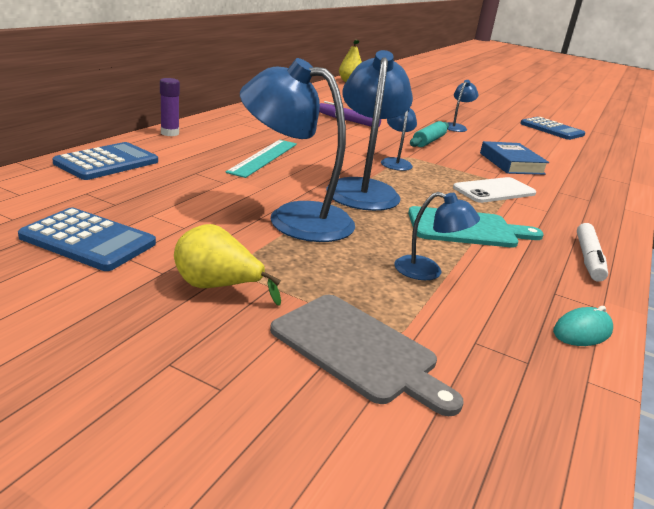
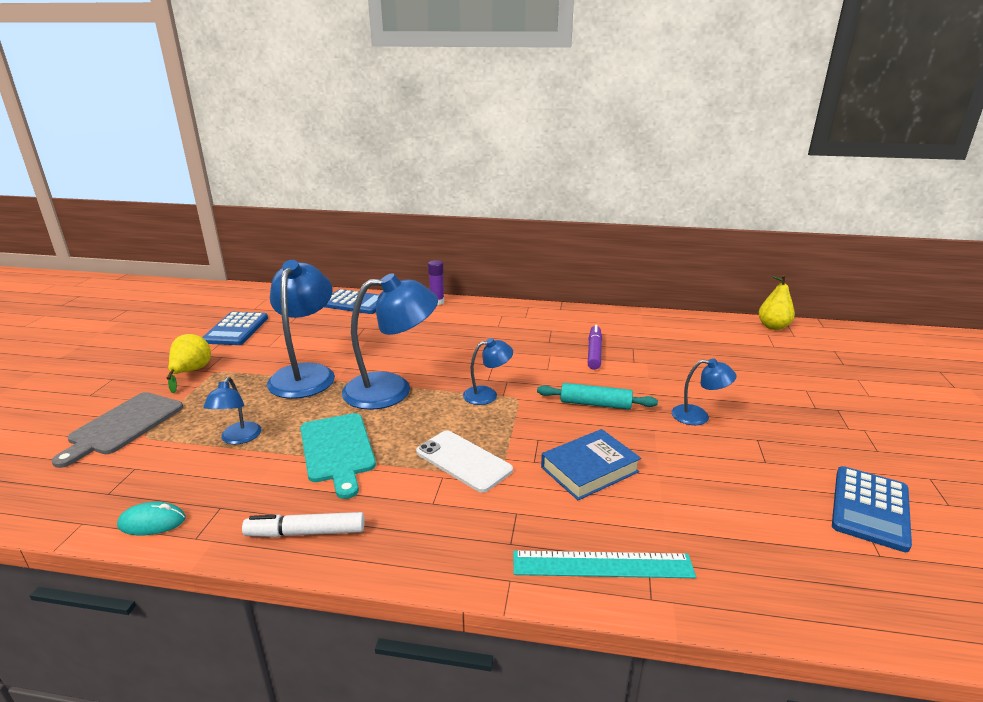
camera: 75 degrees right, 0 degrees up
turquoise ruler [226,140,297,178] -> turquoise ruler moved to [513,550,696,578]
turquoise mouse [553,306,613,346] -> turquoise mouse turned 45 degrees counterclockwise [117,502,186,535]

